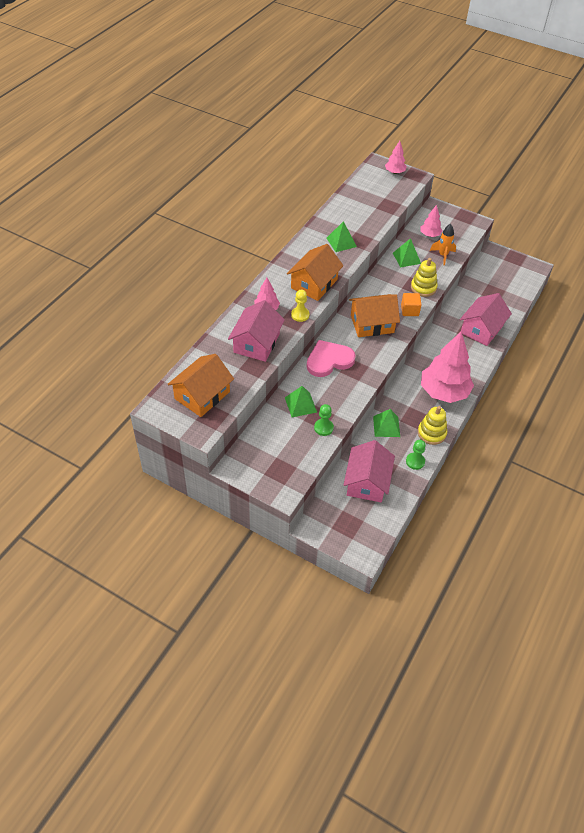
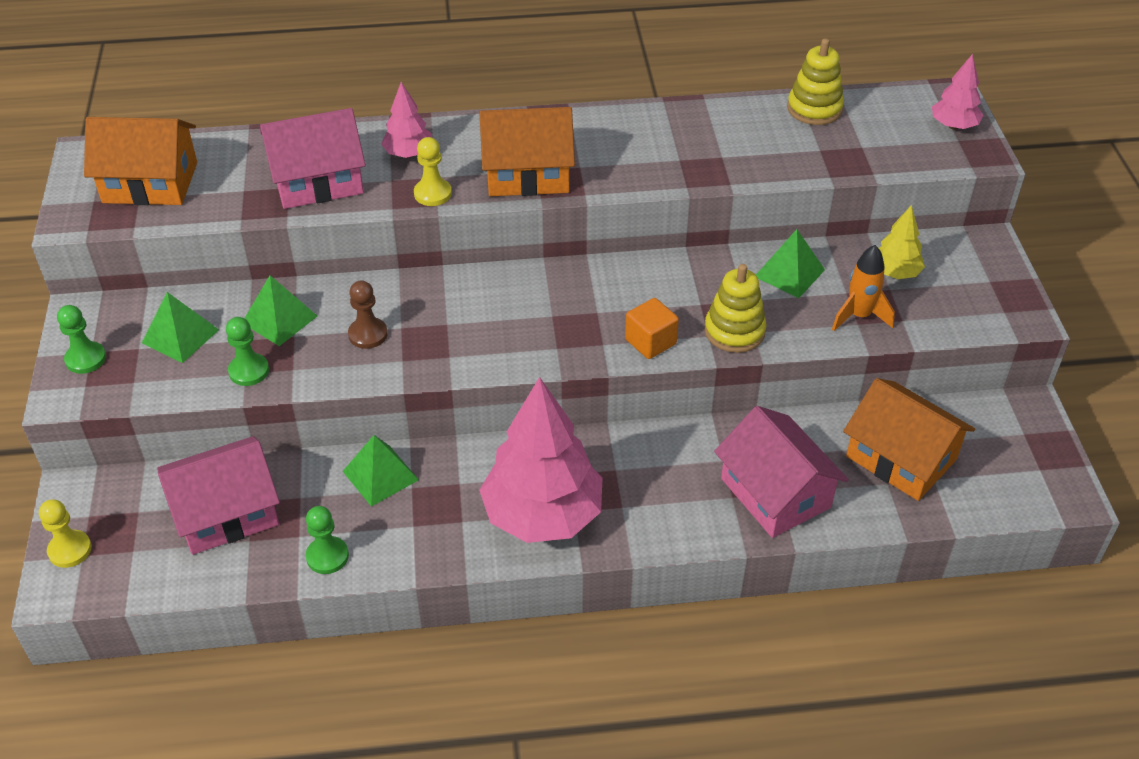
camera: 55 degrees right, 5 degrees down
pink heart [307,340,355,377] -> none
green pyramid [327,221,357,252] -> green pyramid moved to [142,292,219,363]
orange house [349,294,400,337] -> orange house moved to [843,378,975,501]
yellow stacking toy [418,406,447,445] -> yellow stacking toy moved to [787,38,844,125]
pink tree [421,205,442,237] -> yellow tree [879,205,925,279]
pink house [460,293,512,346] -> pink house turned 60 degrees clockwise [714,406,849,538]
none -> yellow pawn [39,500,92,568]
none -> green pawn [57,305,106,374]
none -> brown pawn [348,280,388,349]

